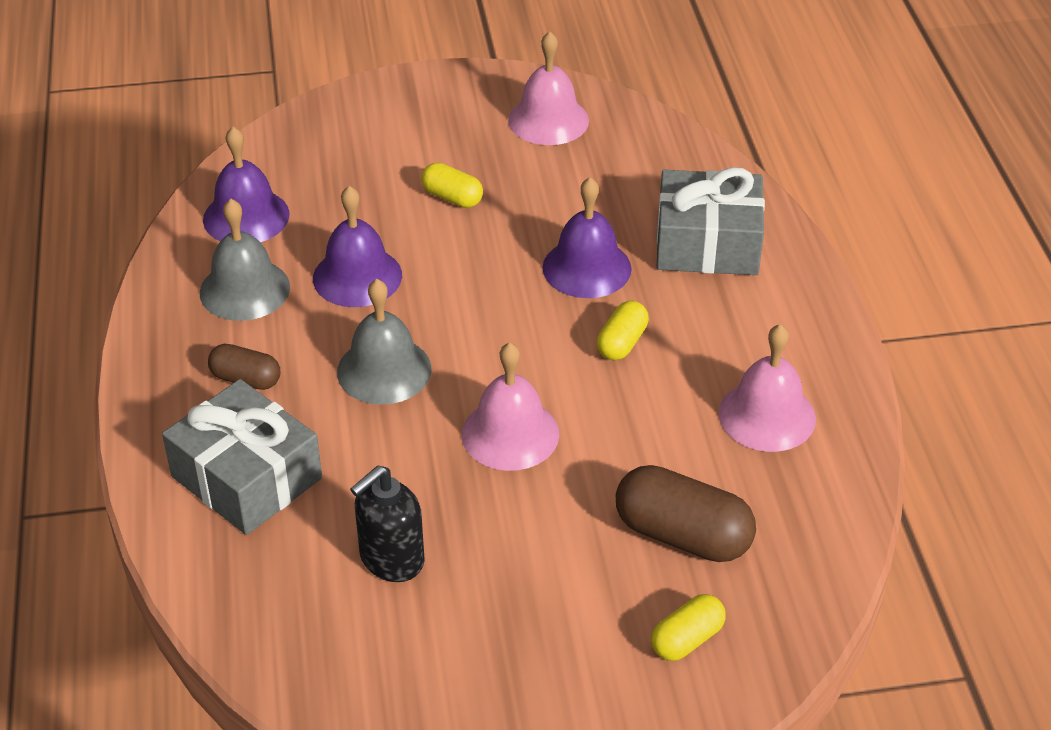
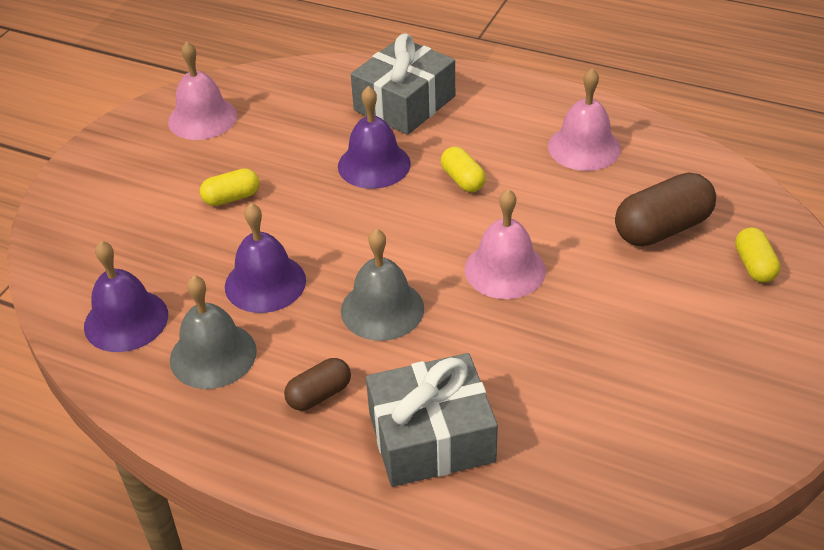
camera: 55 degrees left, 0 degrees up
black soap dispenser [350,466,425,582] -> none

